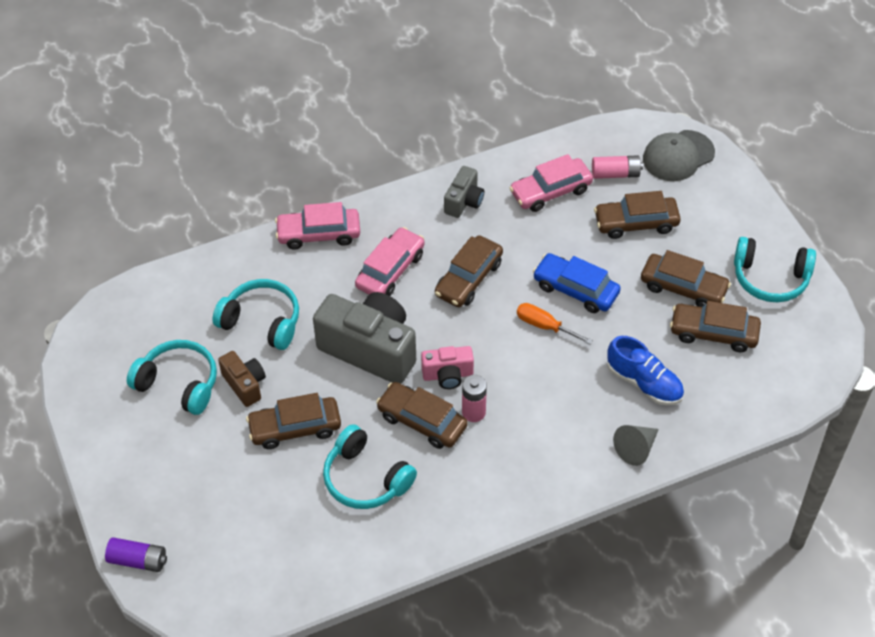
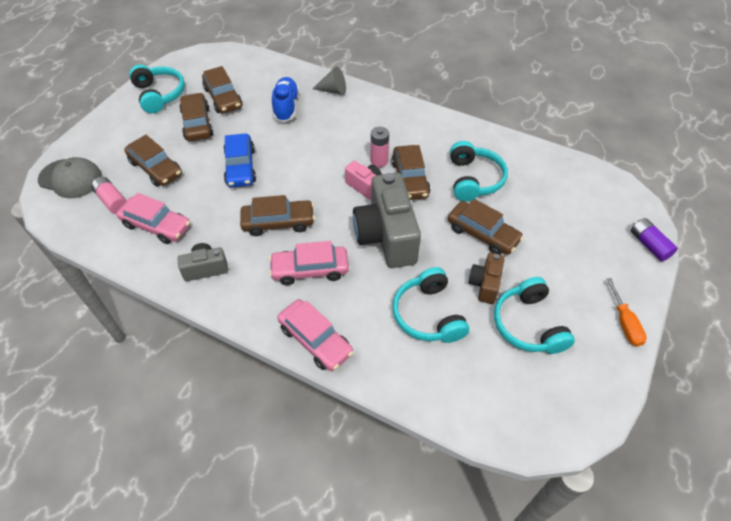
camera: 130 degrees left, 0 degrees up
orange screwdriver [517,303,593,344] -> orange screwdriver moved to [607,278,647,347]

